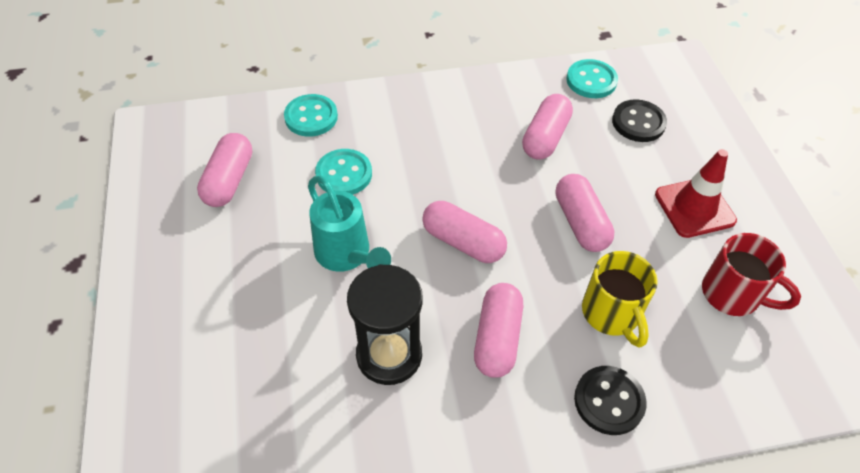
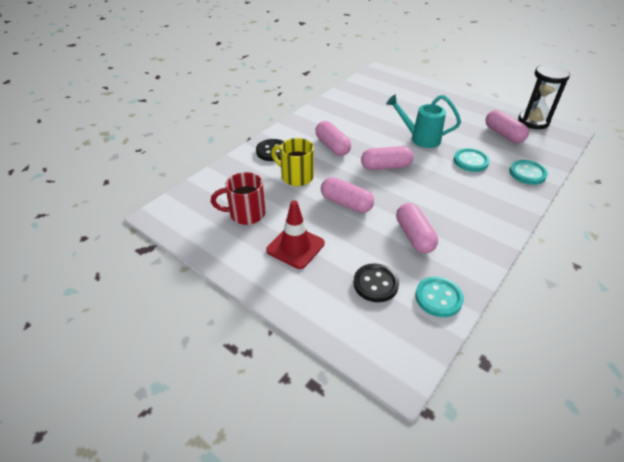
camera: 140 degrees right, 10 degrees down
black hourglass [347,264,423,385] -> black hourglass moved to [518,64,570,129]

